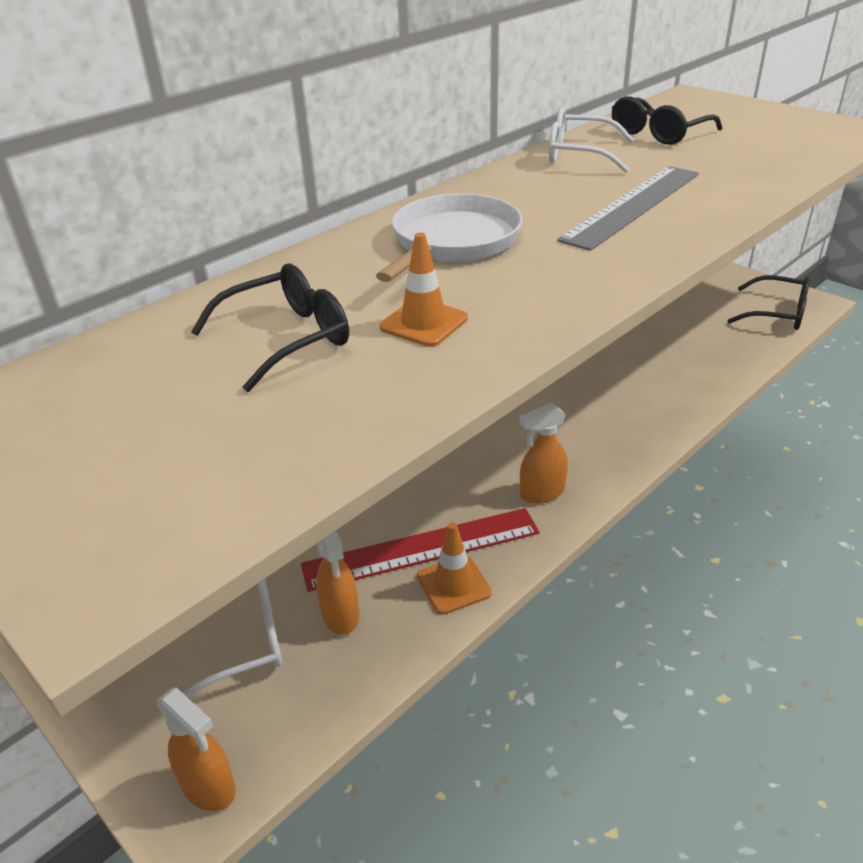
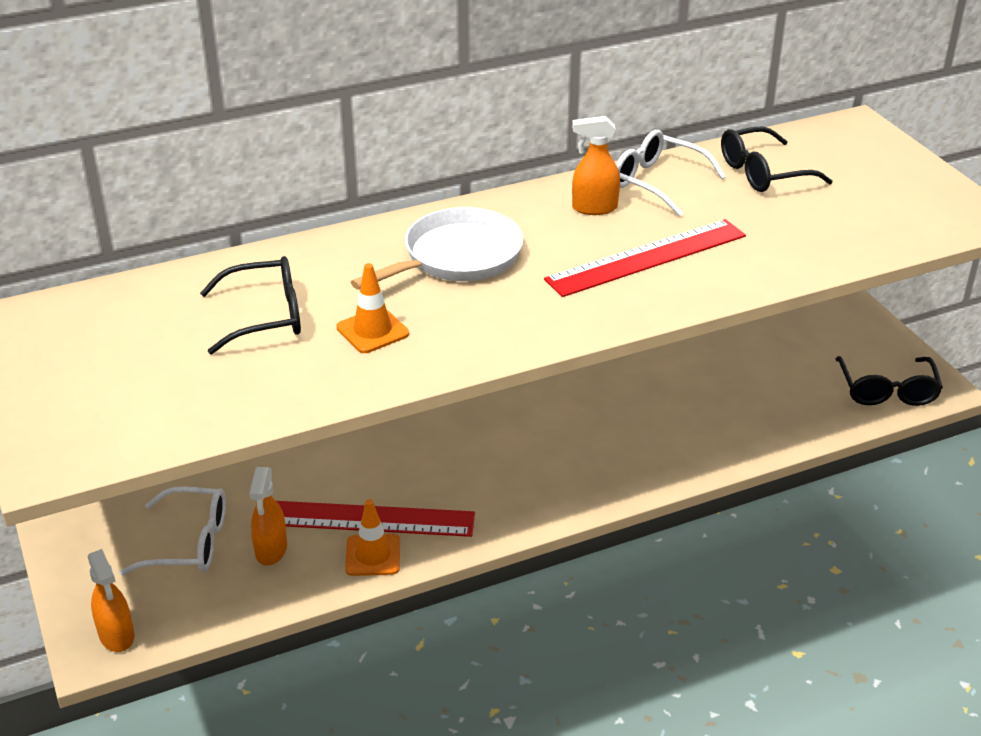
camera: 20 degrees right, 0 degrees up
orange spray bottle [519,403,568,504] -> orange spray bottle moved to [572,116,620,215]
grey ruler [557,166,699,251] -> red ruler [544,219,746,297]
black glasses [727,275,810,330] -> black glasses turned 45 degrees clockwise [835,356,943,406]

